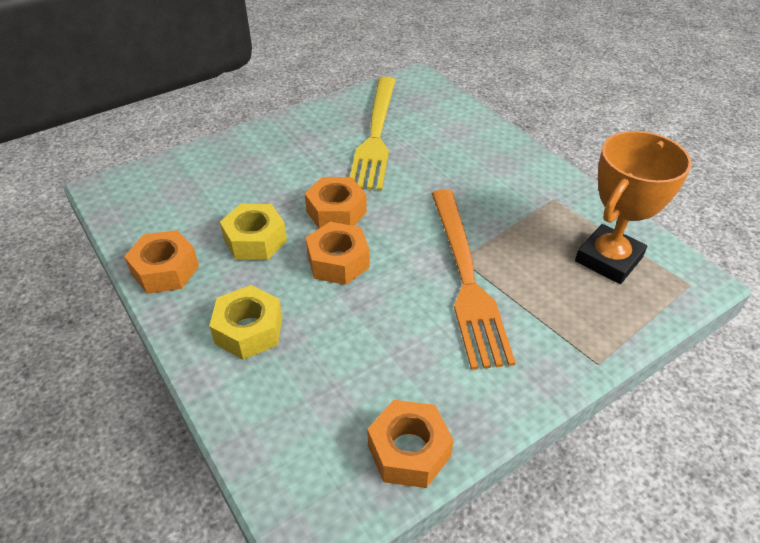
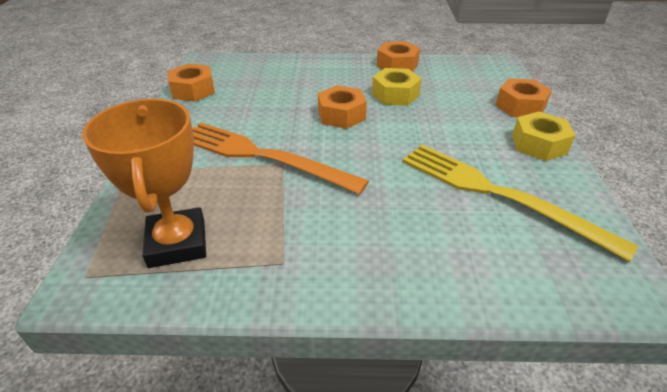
camera: 125 degrees right, 5 degrees down
yellow nut [209,285,282,360] -> yellow nut moved to [512,112,576,161]
orange nut [305,177,367,228] -> orange nut moved to [496,78,552,117]

